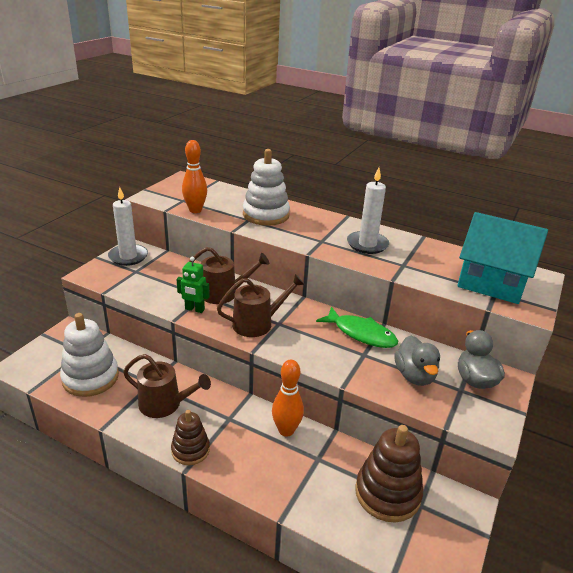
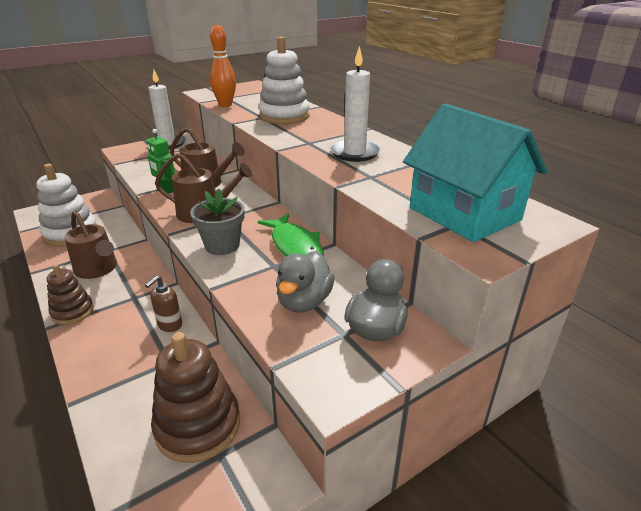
camera: 30 degrees right, 0 degrees up
orange bowling pin [272,360,304,437] -> brown soap dispenser [145,275,182,332]
none -> grey flower pot [190,188,245,255]

